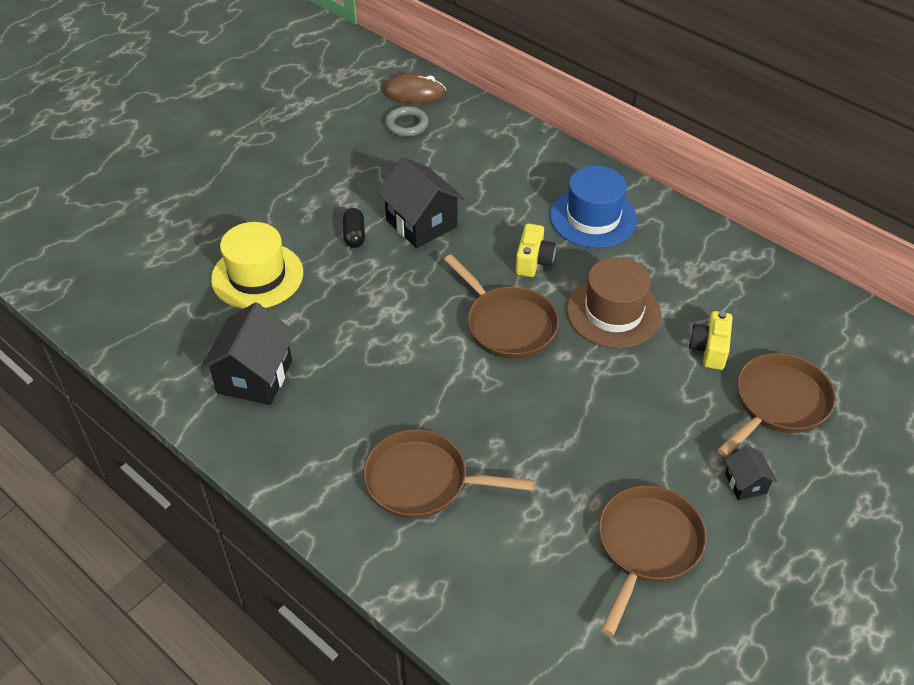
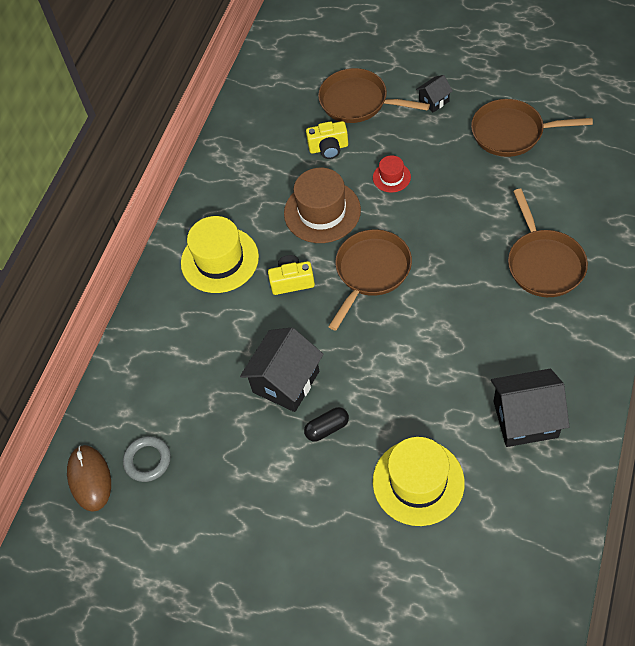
camera: 105 degrees left, 10 degrees up
blue hat [550,166,637,248] -> yellow hat [181,216,259,293]
none -> red hat [373,155,411,193]

